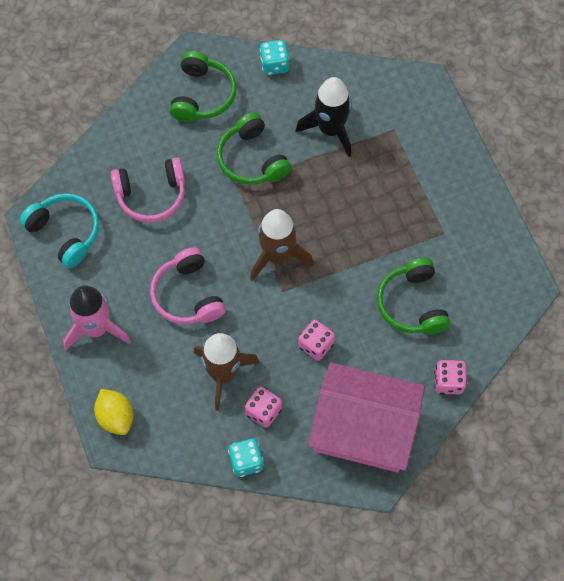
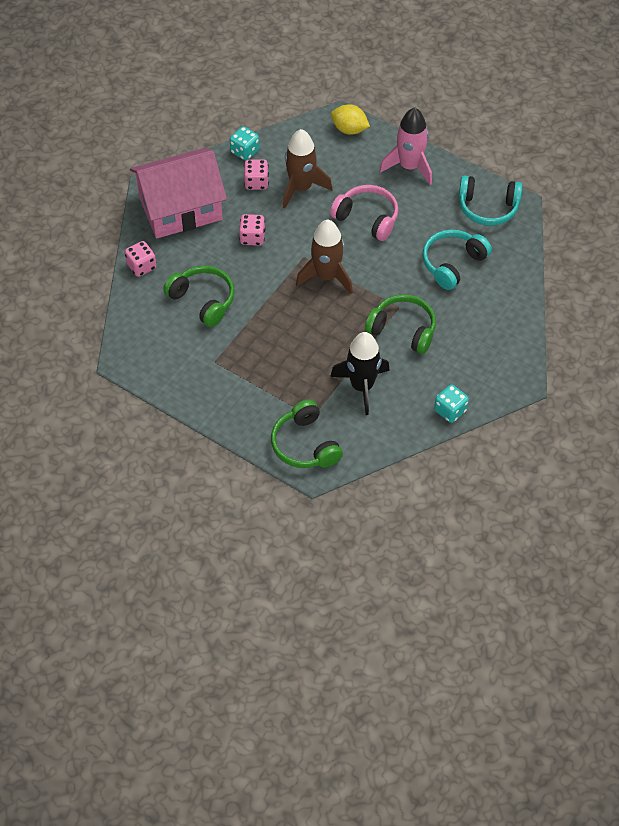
camera: 145 degrees right, 10 degrees down
pink headphones [111,157,185,222] -> turquoise headphones [422,229,492,290]
green headphones [170,51,237,122] -> green headphones moved to [271,399,343,468]

